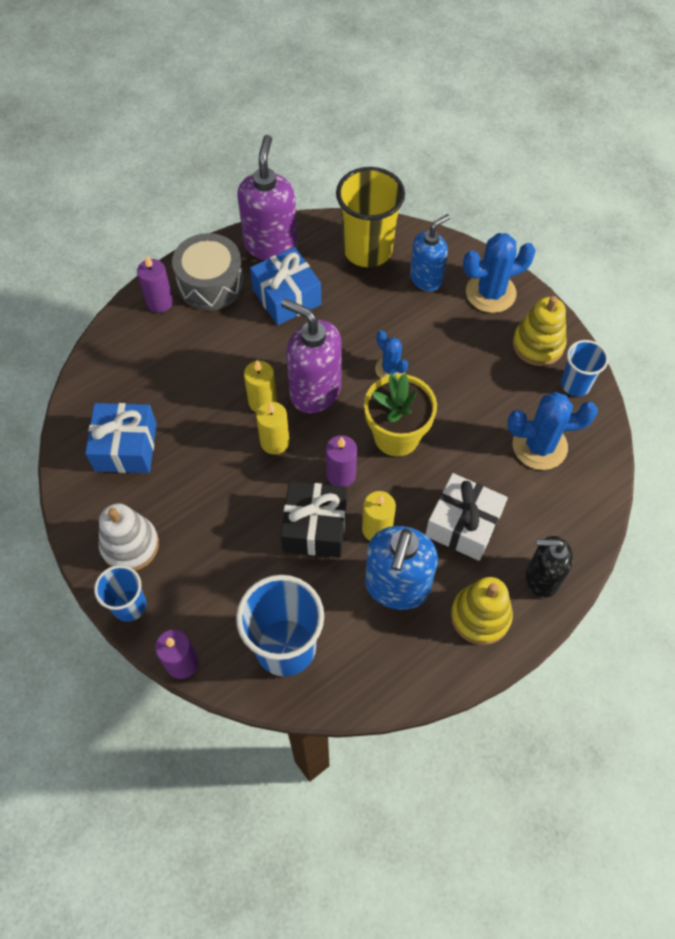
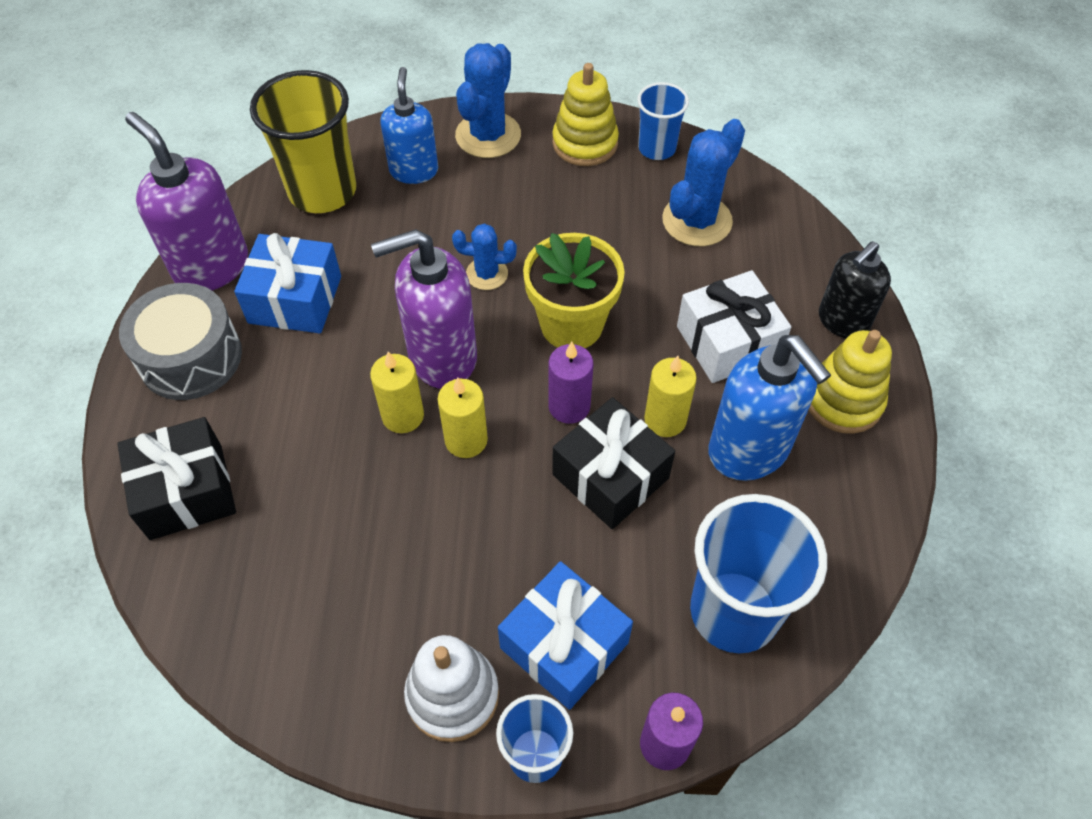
camera: 50 degrees left, 5 degrees down
blue gift [85,403,157,473] -> blue gift moved to [498,561,633,710]
purple candle [137,256,173,313] -> none
none -> black gift [117,417,236,540]

